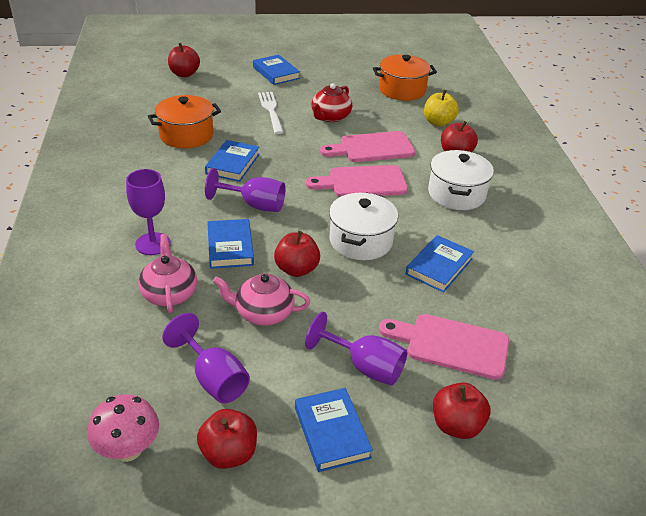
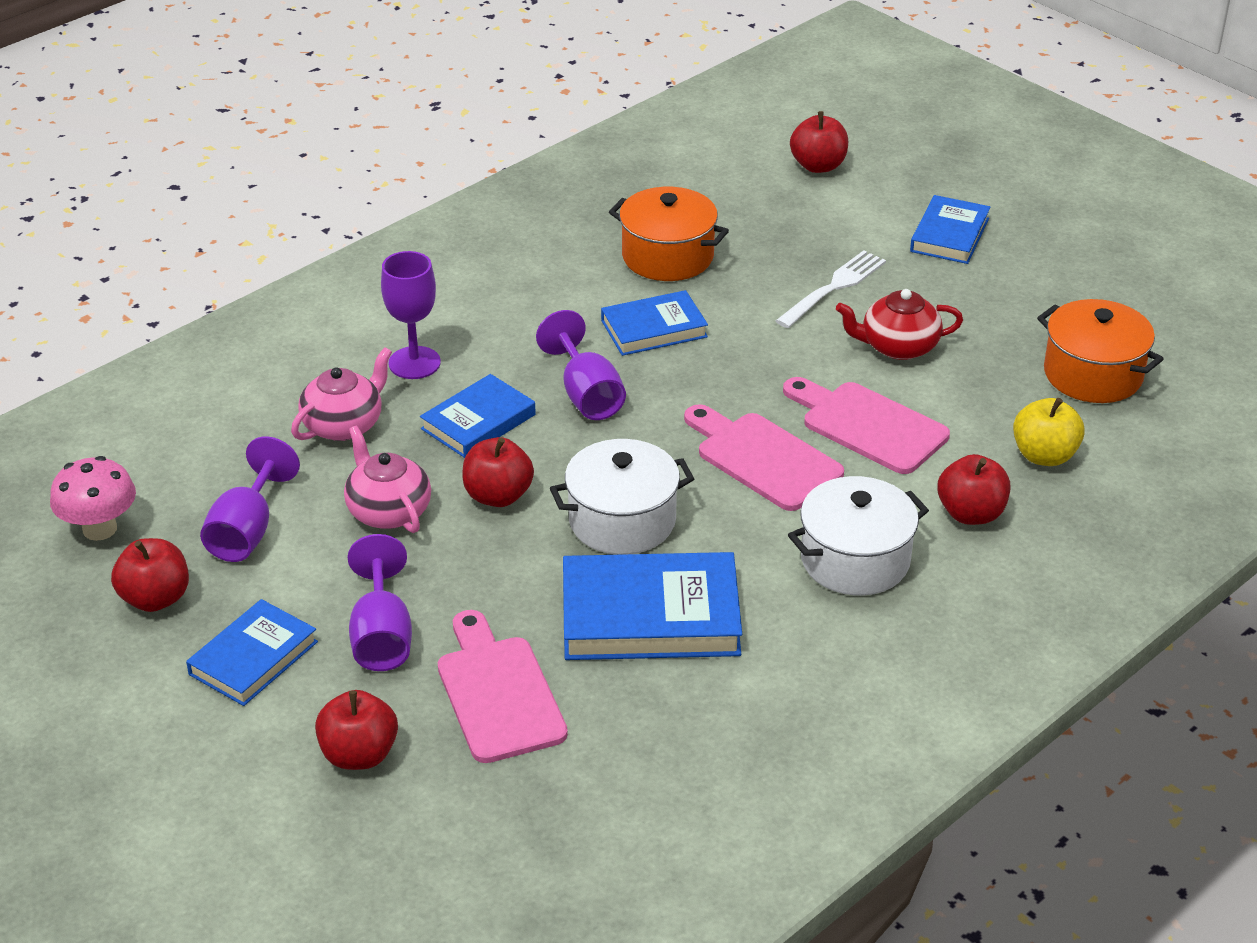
camera: 55 degrees right, 0 degrees up
blue book [406,235,474,293] -> blue book [563,552,742,660], size x1.62

